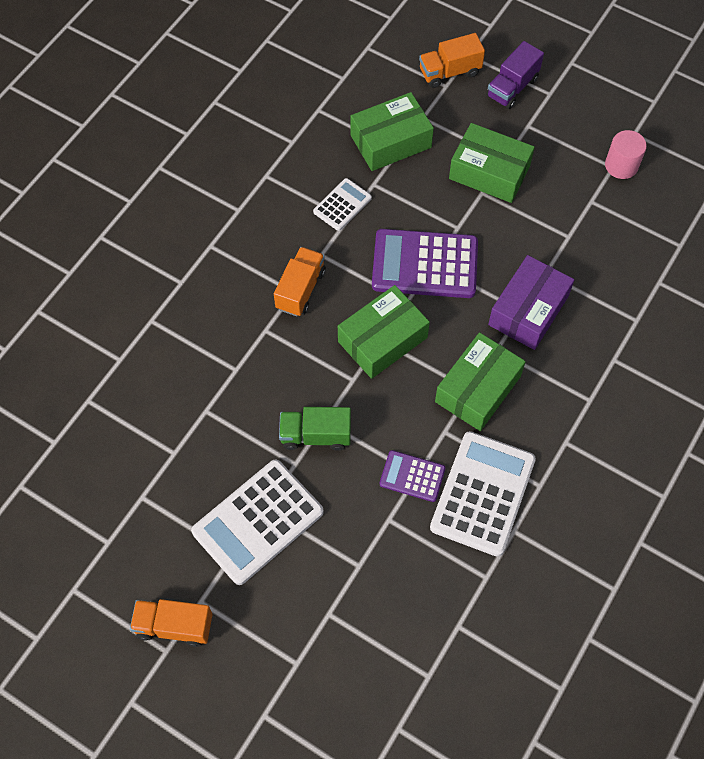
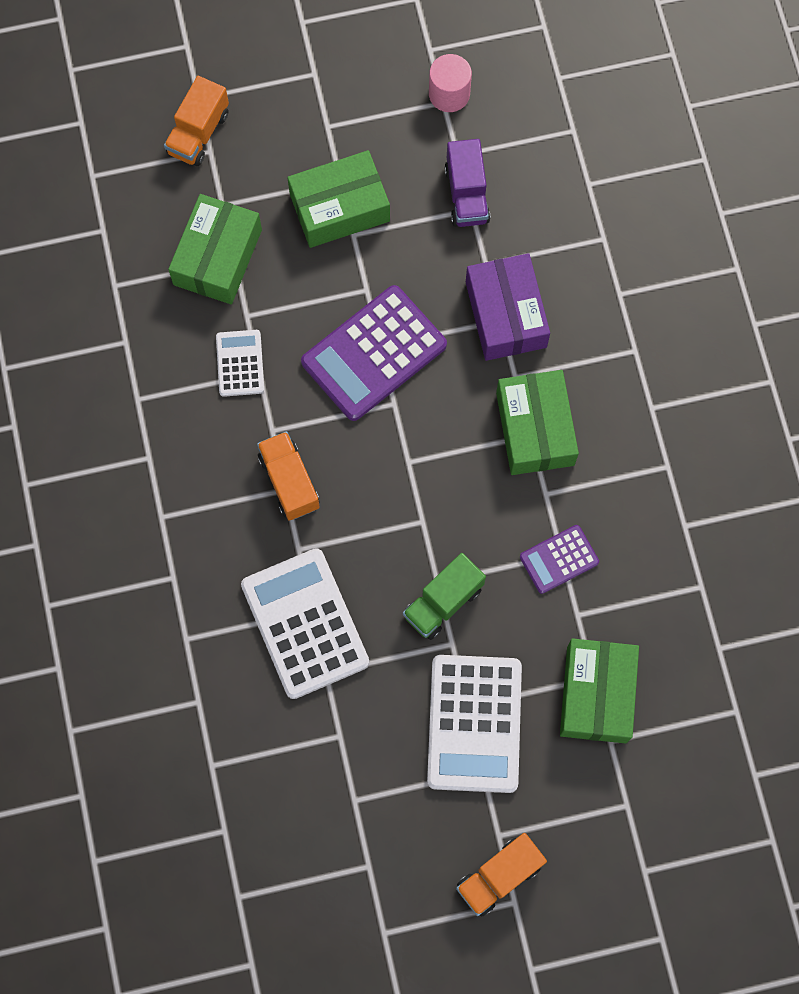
camera: 45 degrees left, 10 degrees up
green box [338,285,430,379] -> green box moved to [560,638,639,744]
white calculator [430,431,536,557] -> white calculator moved to [241,548,369,699]
purple truck [486,41,544,109] -> purple truck moved to [445,139,490,227]

